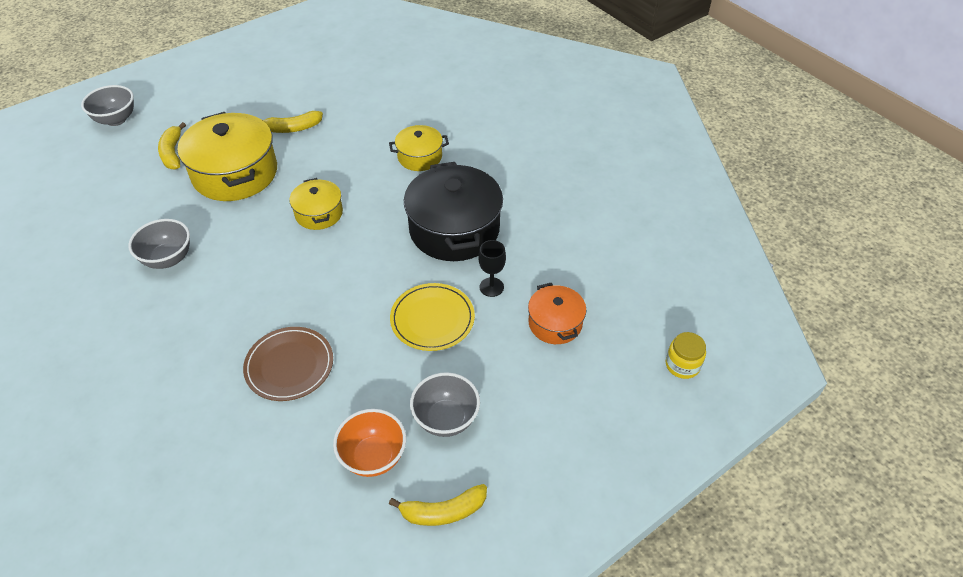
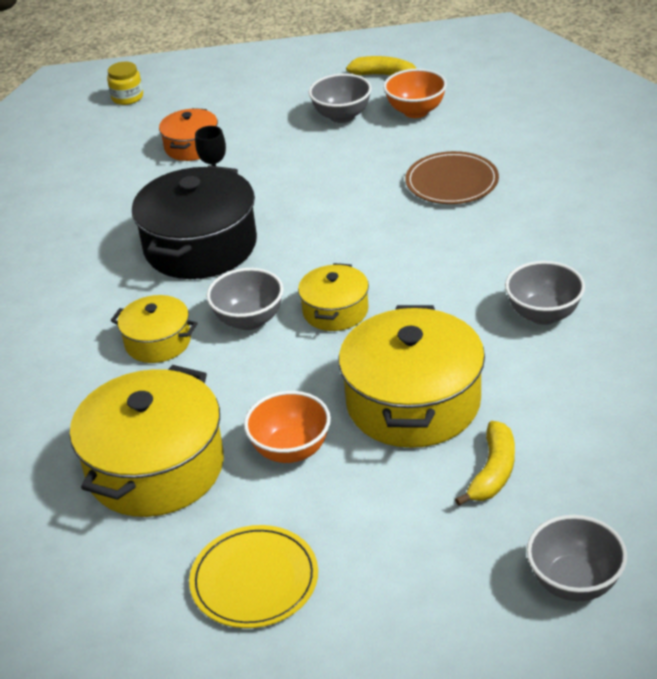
camera: 145 degrees left, 10 degrees down
yellow banana [263,111,323,133] -> orange bowl [244,391,331,463]
yellow plate [390,283,475,351] -> yellow plate moved to [189,525,318,628]
none -> yellow pot [70,365,224,517]
none -> grey bowl [206,268,284,330]

